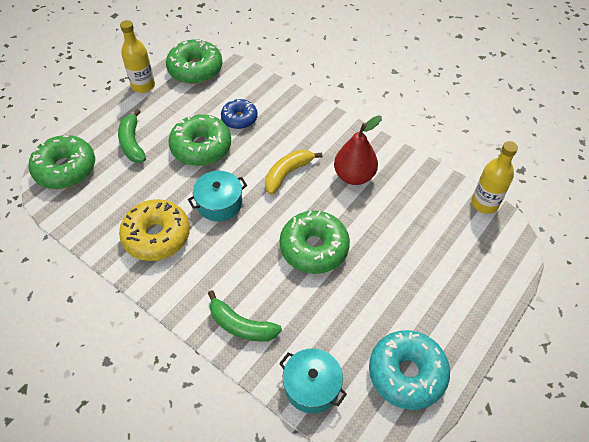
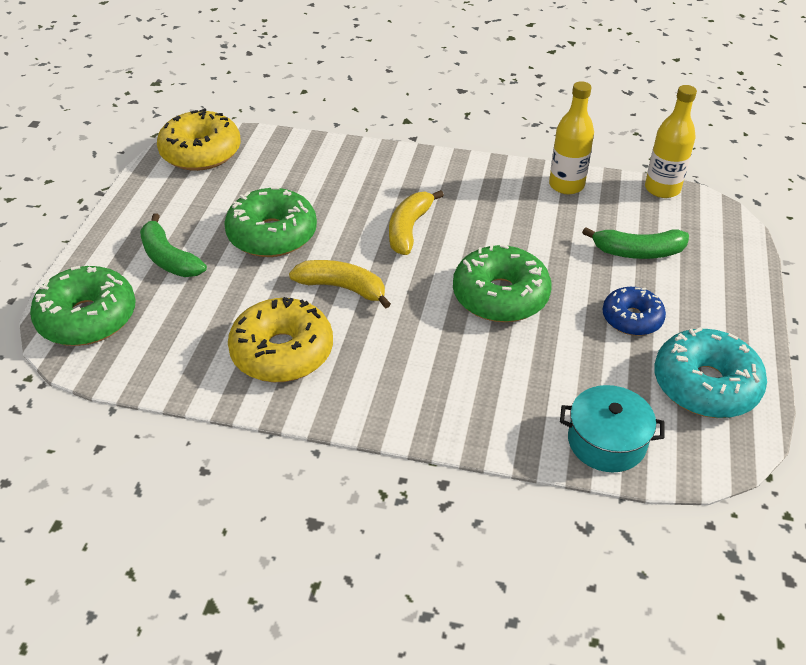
camera: 25 degrees left, 10 degrees down
yellow bottle [120,20,155,93] -> yellow bottle moved to [549,81,594,194]
green donut [166,39,222,84] -> yellow donut [157,108,241,171]
turquoise pot [188,171,247,221] -> yellow banana [289,260,391,309]
green banana [208,290,282,342] -> green banana moved to [582,227,689,259]
blue donut [221,99,258,129] -> blue donut moved to [603,287,666,336]
red pear [334,116,382,185] -> none

